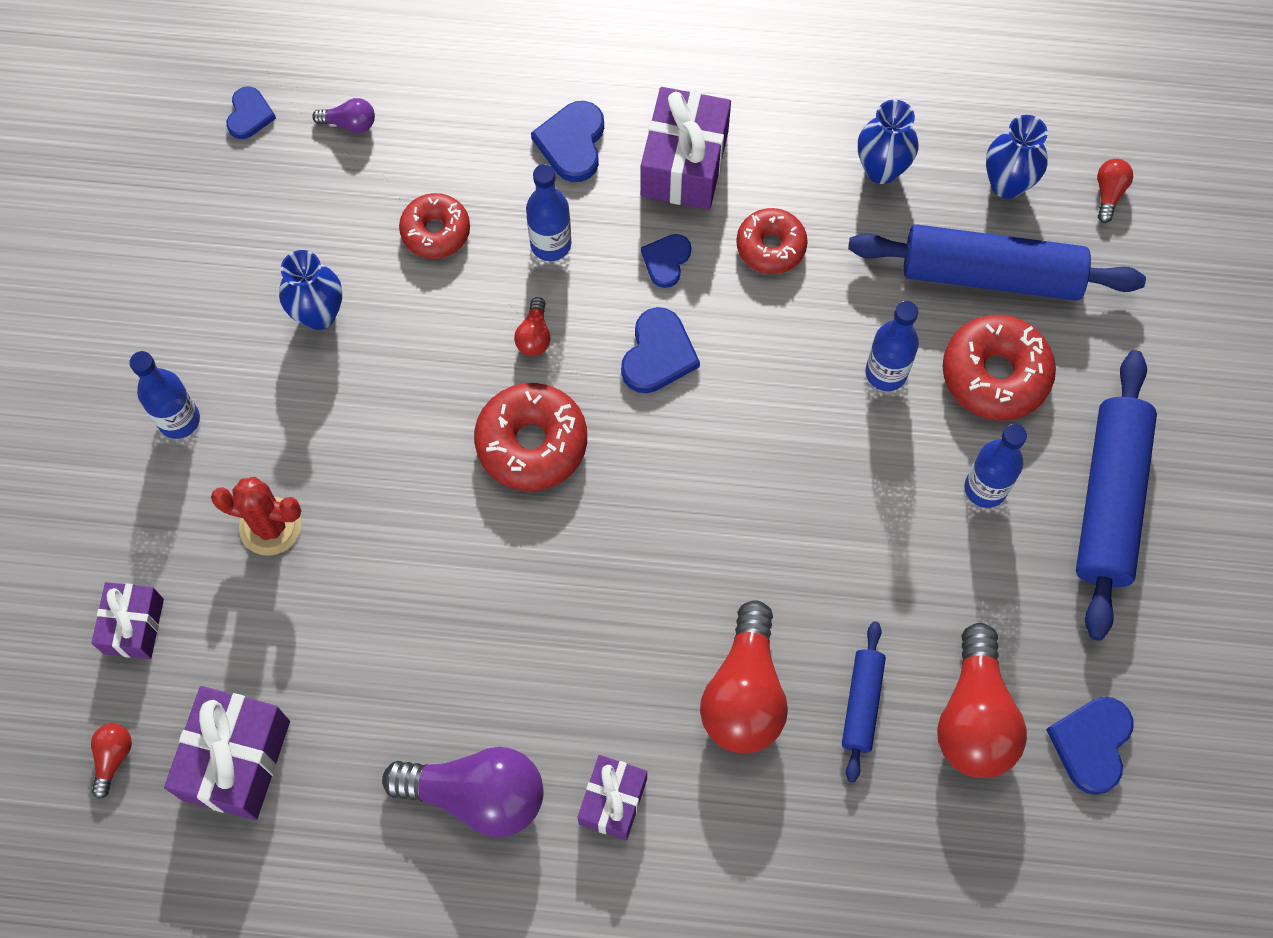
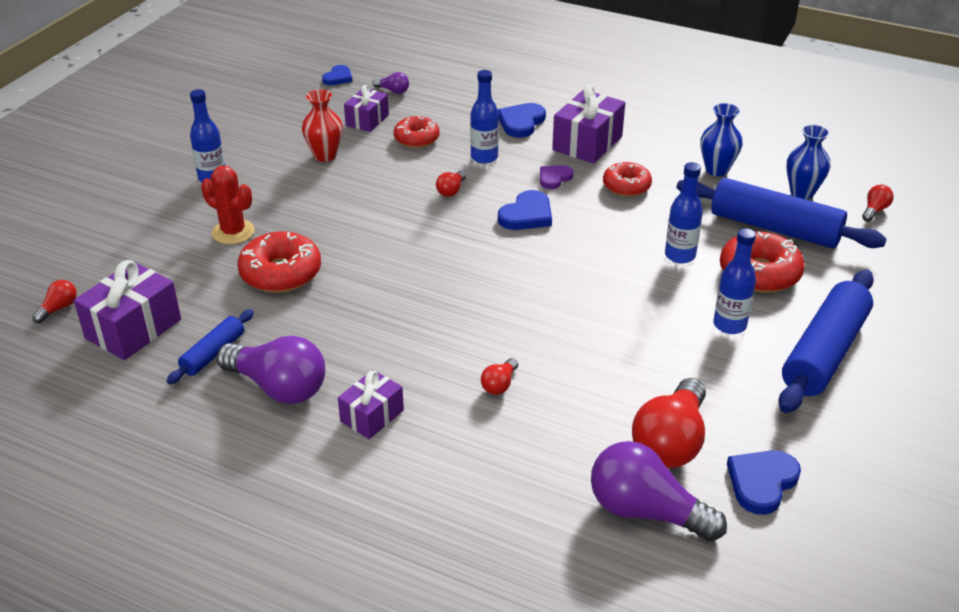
camera: 20 degrees right, 30 degrees down
purple gift [92,582,164,659] -> purple gift moved to [344,85,389,132]
blue vase [279,250,342,330] -> red vase [302,90,343,162]
red donut [474,383,587,491] -> red donut moved to [237,231,321,293]
blue heart [641,234,692,288] -> purple heart [540,165,573,189]
red light bulb [700,600,788,753] -> red light bulb [481,358,518,395], size x0.45
blue rolling pin [842,621,886,783] -> blue rolling pin moved to [167,309,254,384]
none -> purple light bulb [591,441,727,541]

